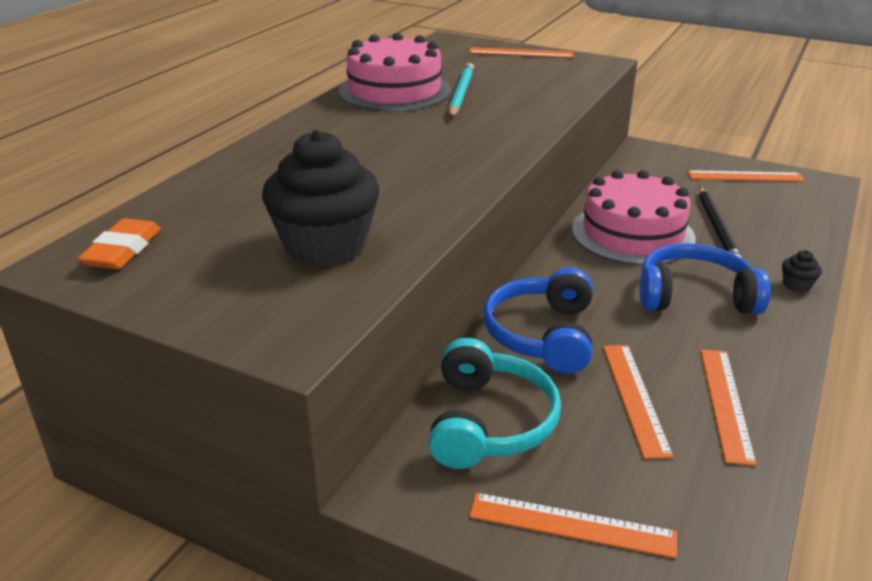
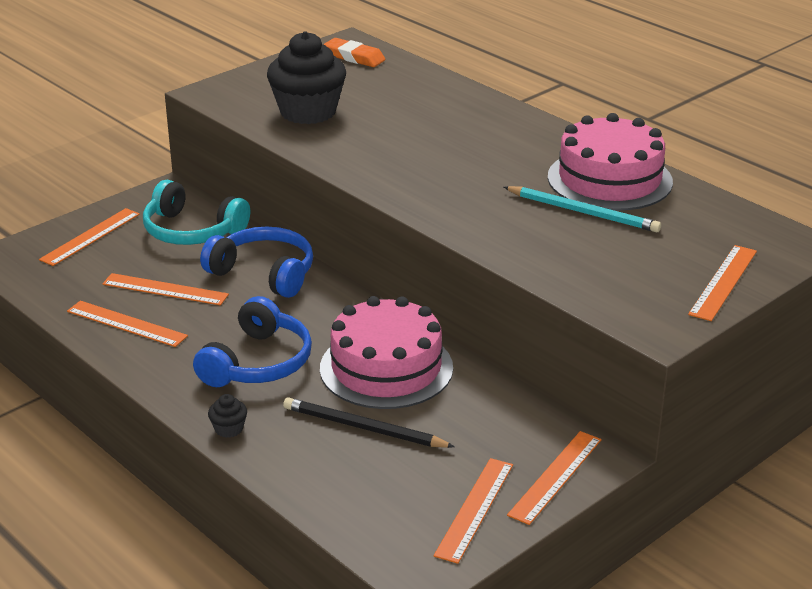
camera: 110 degrees right, 0 degrees up
none -> orange ruler [507,431,602,525]

